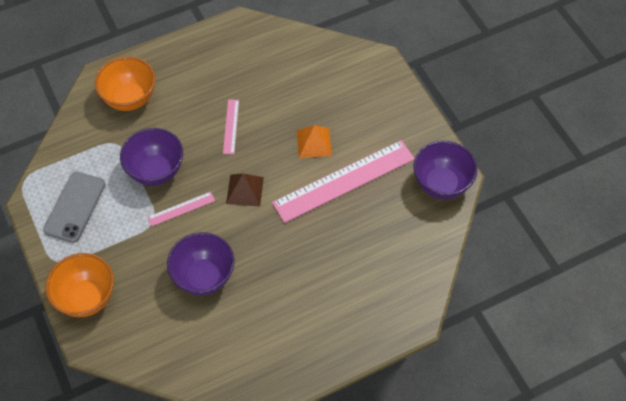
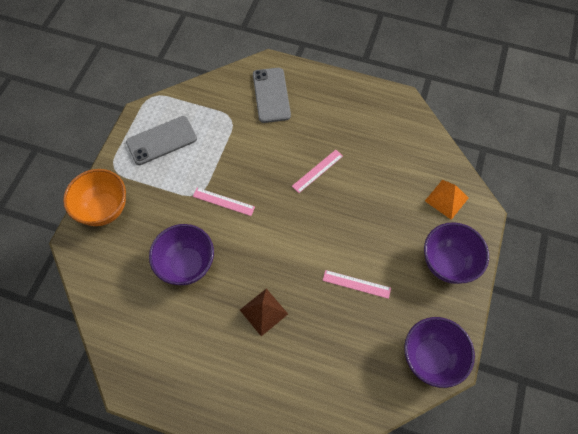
camera: 45 degrees right, 5 degrees up
orange bowl [95,56,155,111] -> grey phone [253,68,291,123]
purple bowl [120,128,183,186] -> purple bowl moved to [424,222,489,284]
brown pyramid [226,174,264,207] -> brown pyramid moved to [240,288,288,336]
pink ruler [272,140,415,223] -> pink ruler [323,270,391,299], size x0.45
orange pyramid [297,125,332,158] -> orange pyramid moved to [425,180,469,220]

